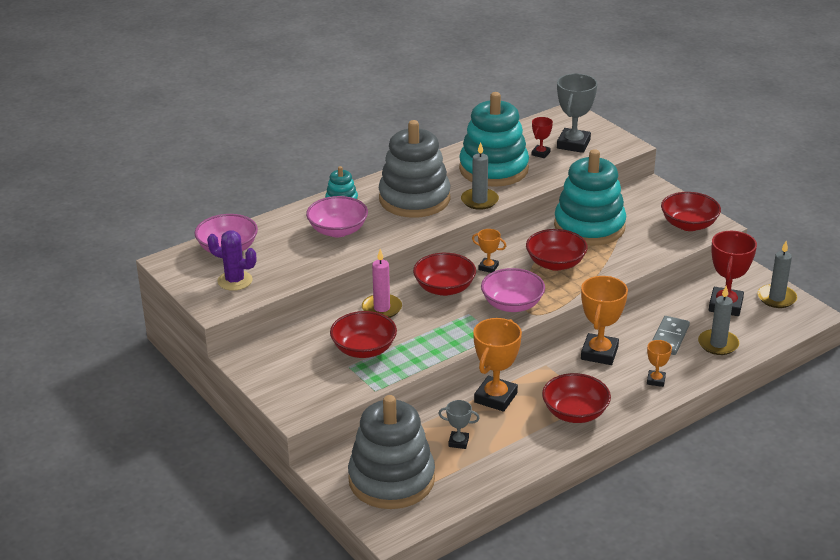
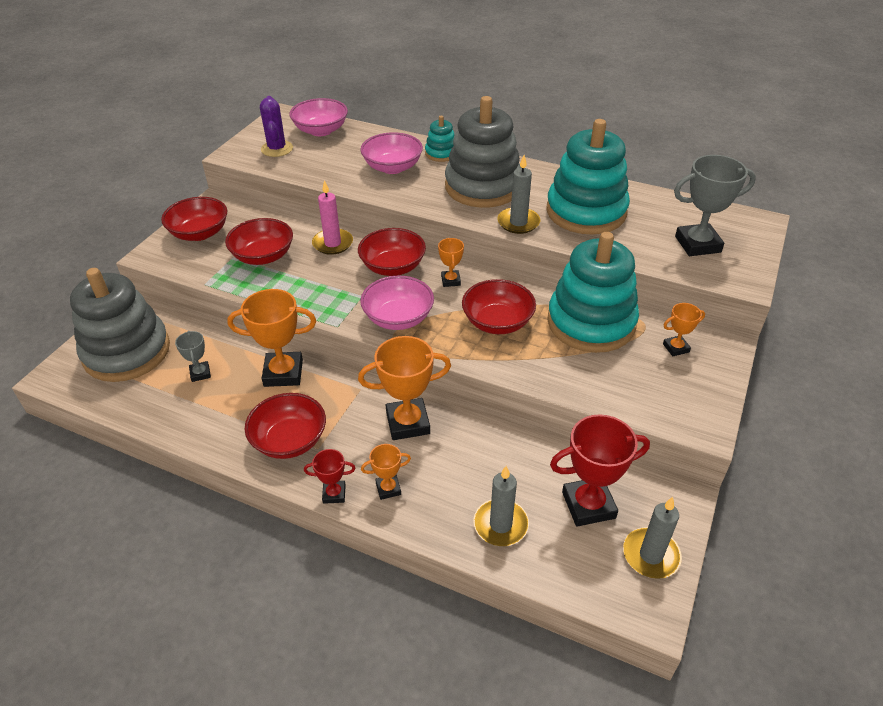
camera: 60 degrees right, 10 degrees up
red trophy [532,117,553,158] -> red trophy moved to [304,449,356,504]
grey domino [652,316,690,355] -> none
red bowl [661,192,721,231] -> red bowl moved to [161,197,227,241]
none -> orange trophy [663,303,705,356]

